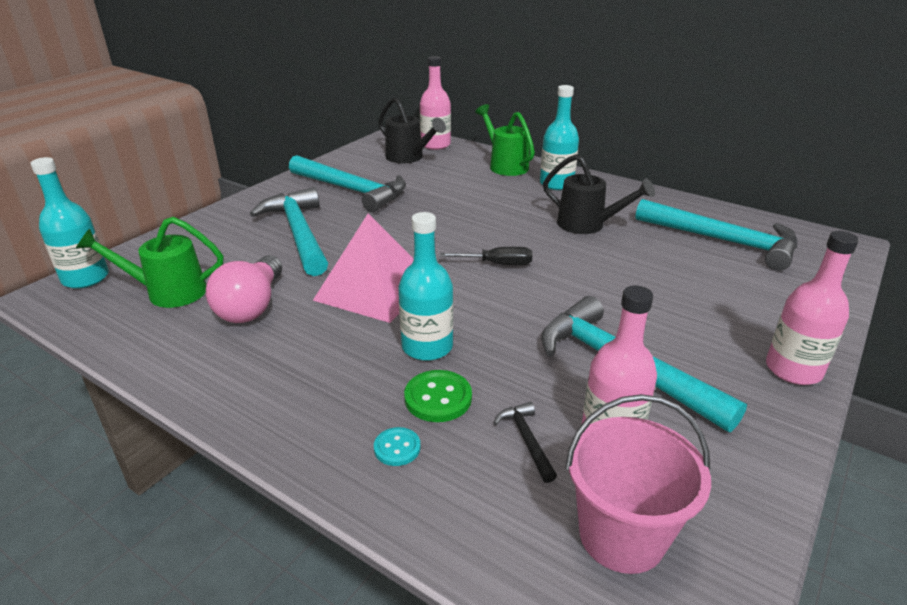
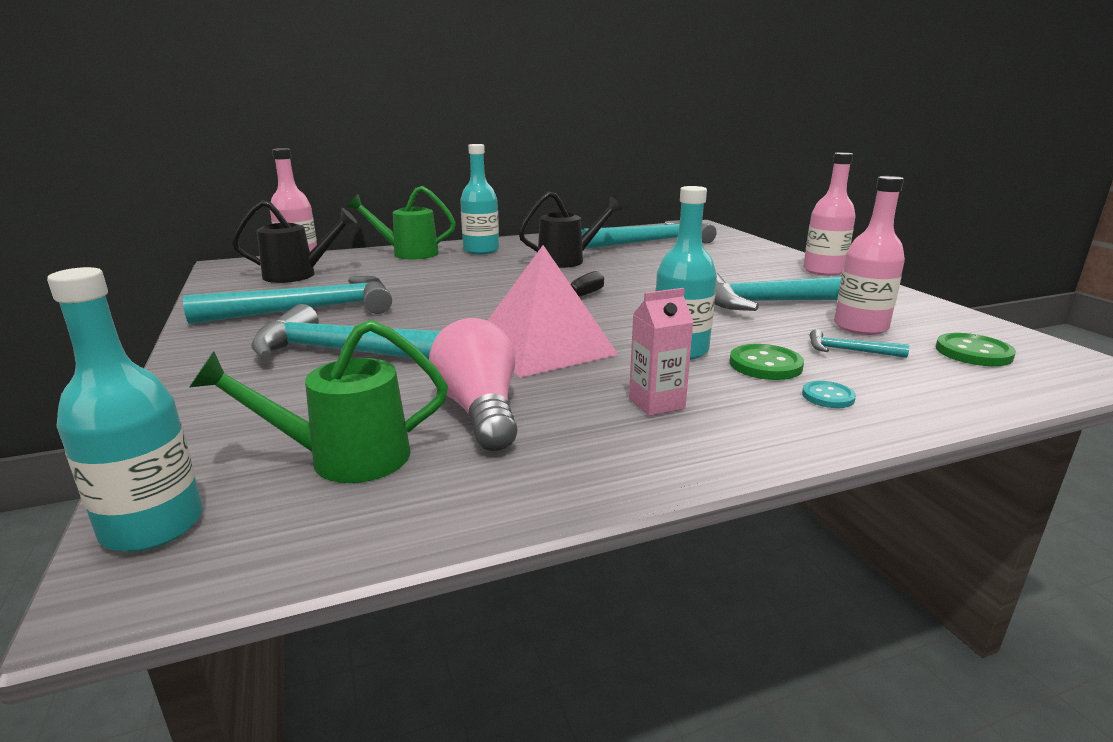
camera: 55 degrees left, 10 degrees down
green watering can [76,217,223,308] -> green watering can turned 45 degrees clockwise [189,320,448,483]
pink light bulb [206,255,282,323] -> pink light bulb turned 150 degrees counterclockwise [429,318,518,451]
black hammer [494,402,557,483] -> turquoise hammer [810,329,909,358]
pink bucket [565,394,711,574] -> green button [935,333,1016,366]
none -> pink carton [629,288,694,416]

